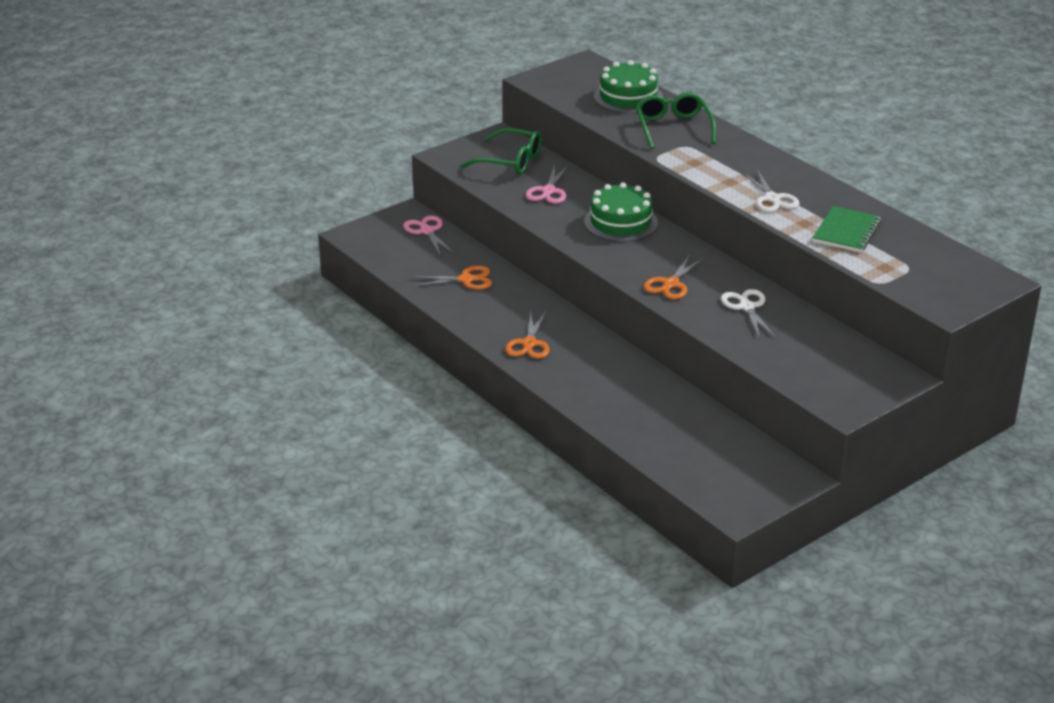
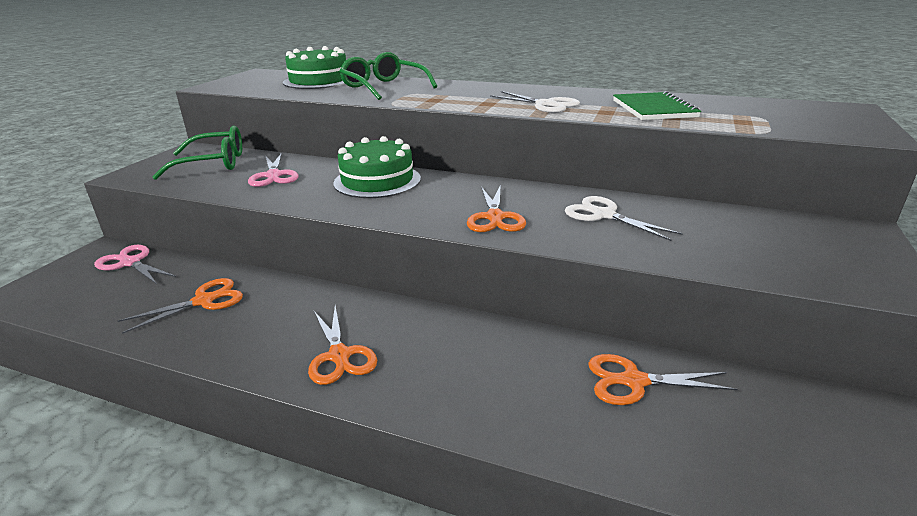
camera: 30 degrees left, 5 degrees down
none -> orange scissors [588,354,738,405]

